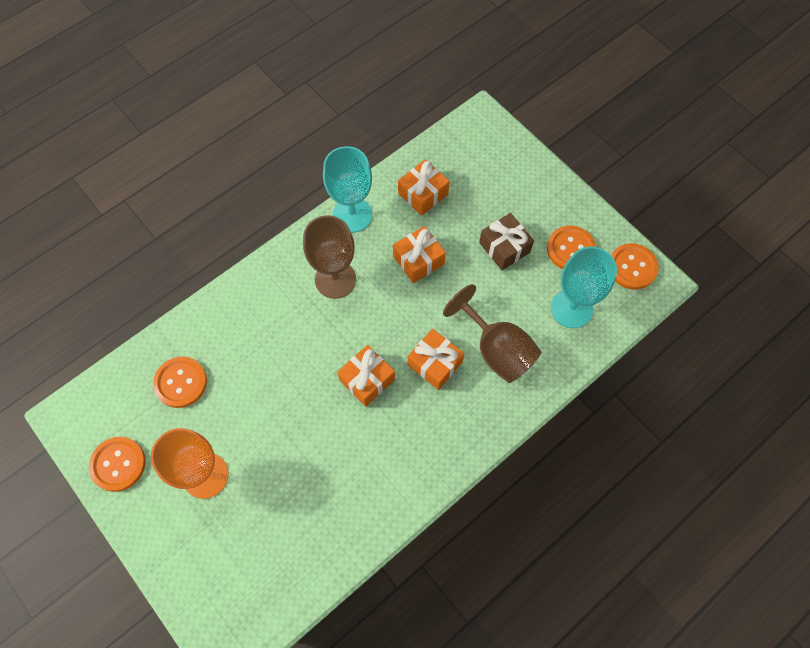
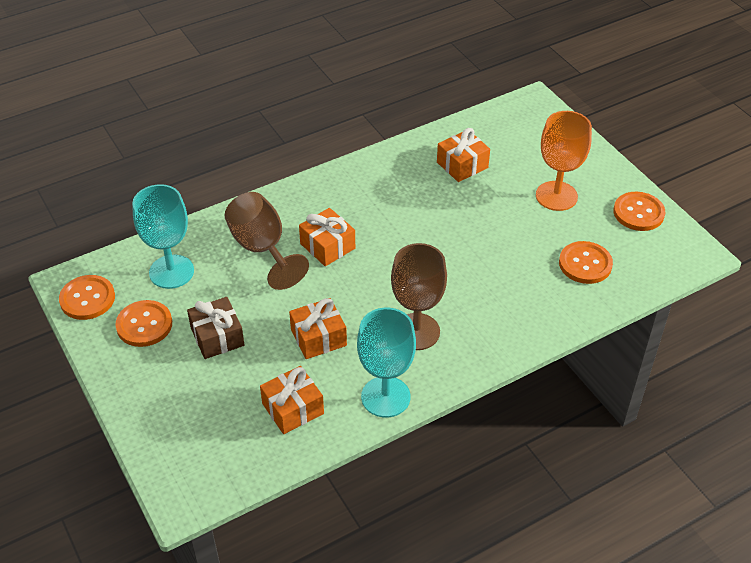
camera: 170 degrees left, 20 degrees down
orange gift [337,345,395,407] -> orange gift moved to [437,128,490,182]

